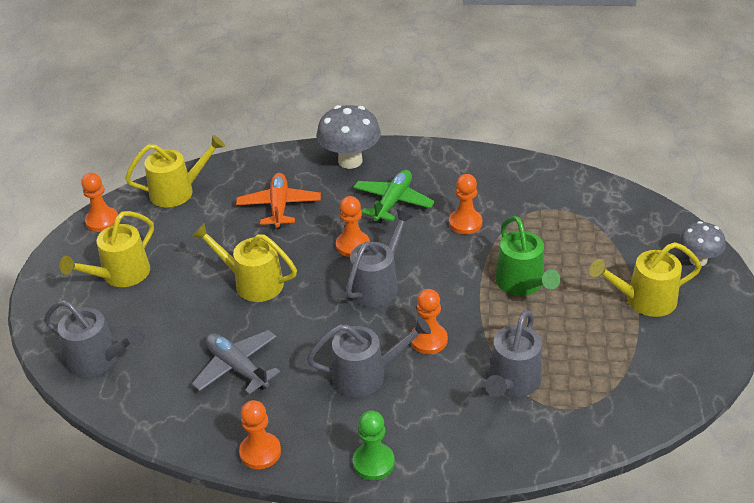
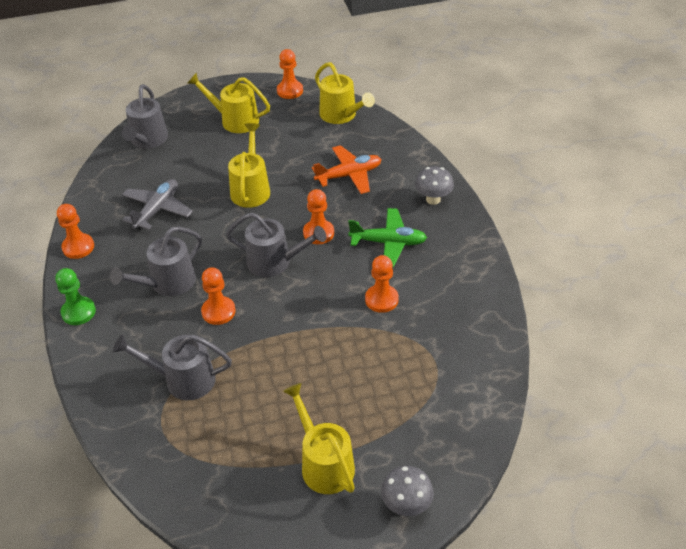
camera: 70 degrees right, 5 degrees up
grey watering can [307,317,431,397] -> grey watering can turned 75 degrees clockwise [110,227,202,296]
grey mushroom [316,105,381,169] -> grey mushroom [415,166,454,205], size x0.62
green watering can [495,216,561,296] -> none

